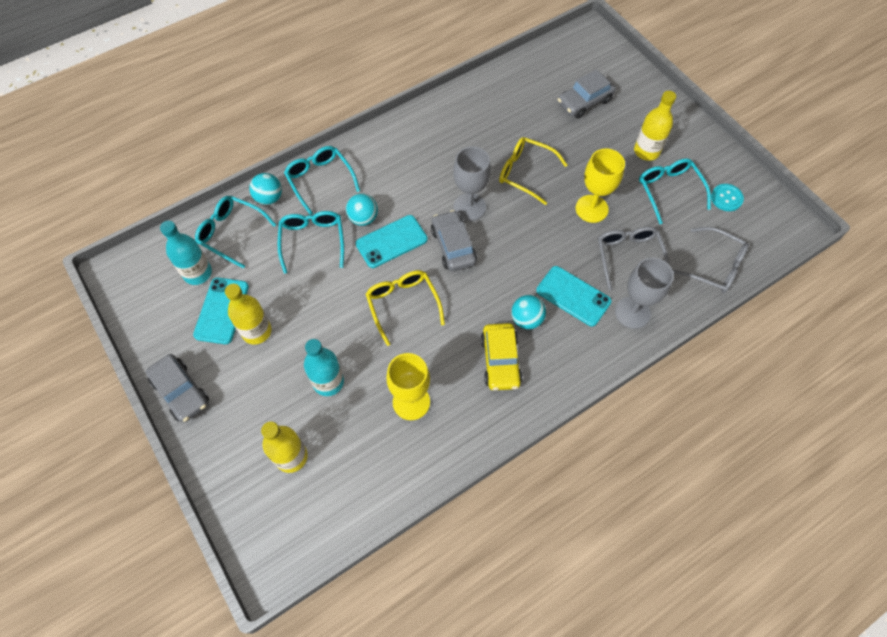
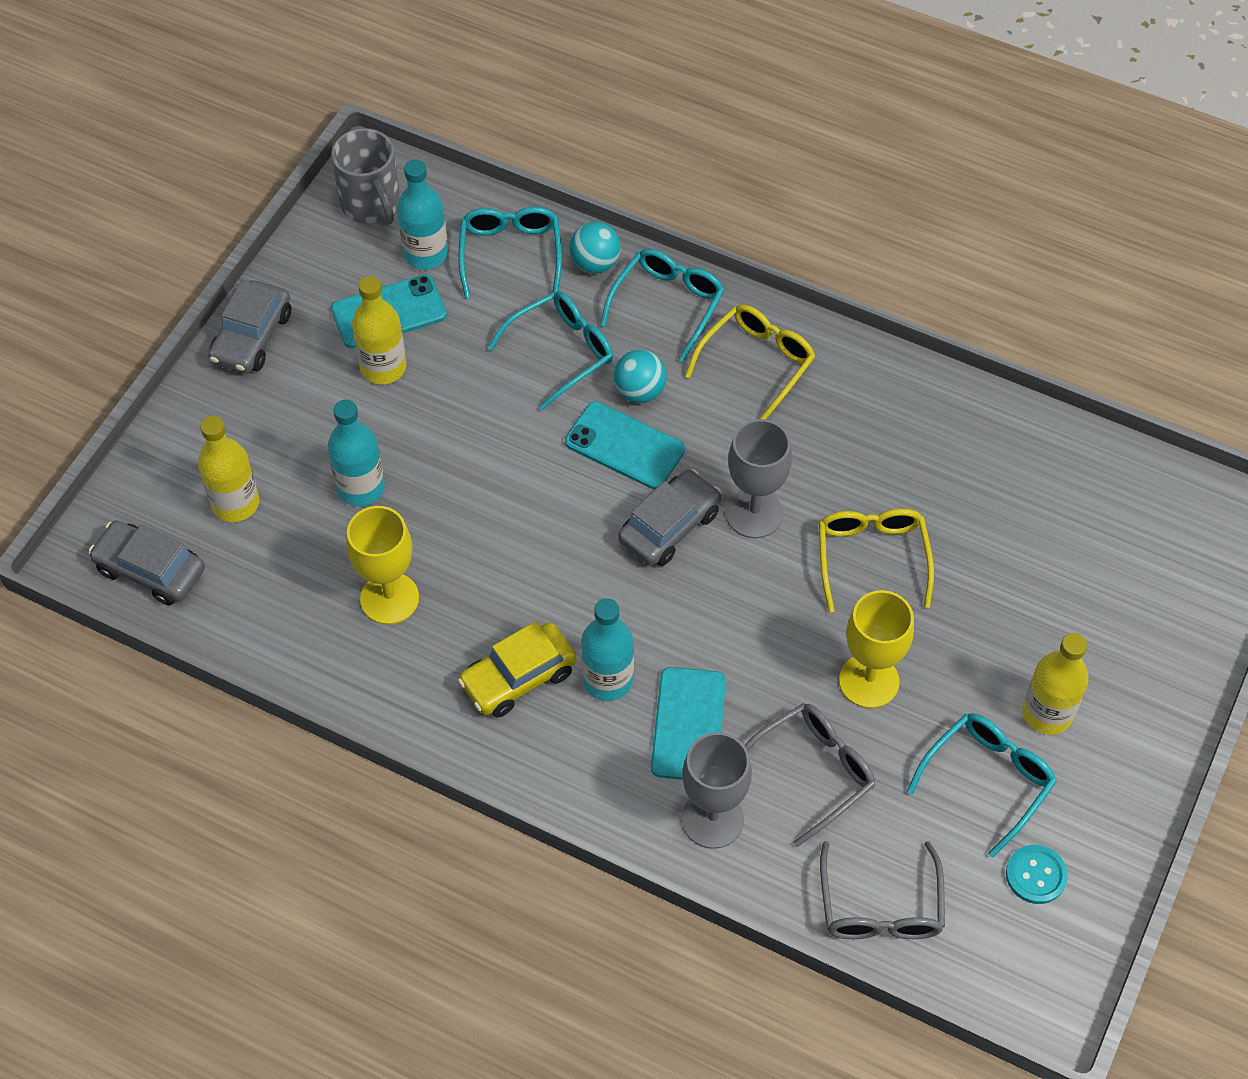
camera: 60 degrees right, 5 degrees down
yellow glasses [366,270,445,346] -> yellow glasses moved to [685,305,816,419]
turquoise ball [511,295,546,329] -> turquoise bottle [581,598,634,701]
grey car [558,69,615,118] -> grey car moved to [89,520,205,606]
none -> grey mug [331,128,400,225]

